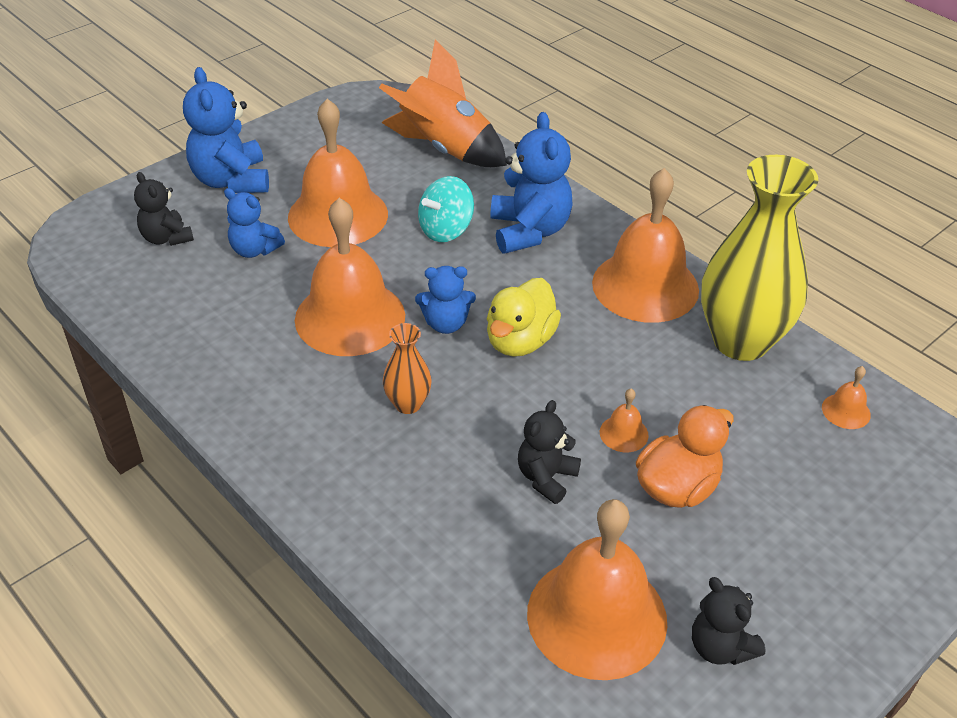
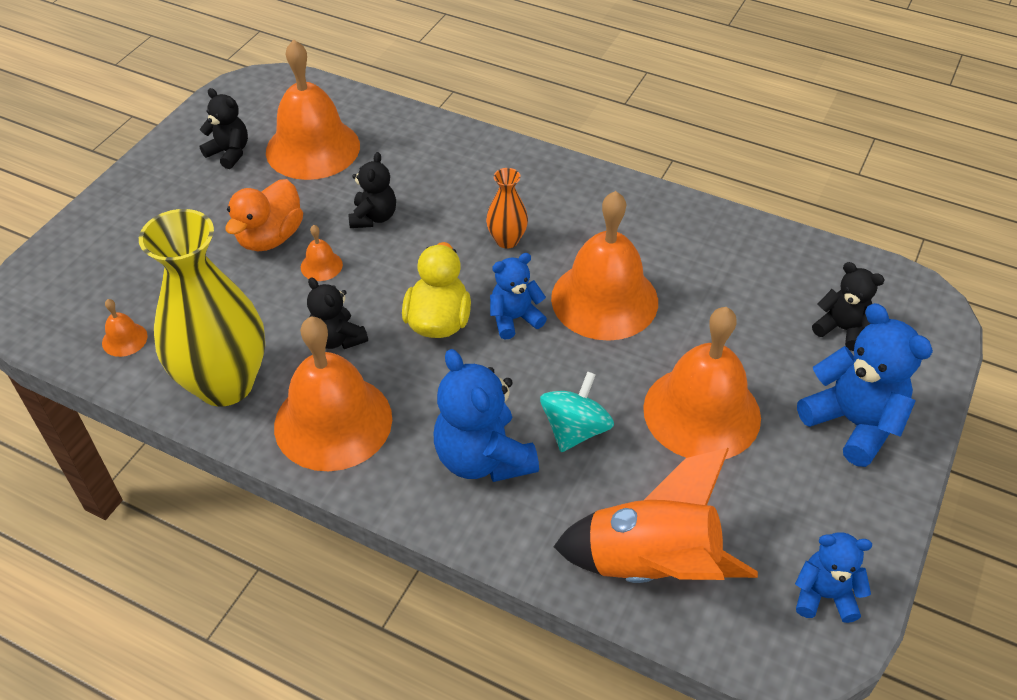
camera: 160 degrees right, 5 degrees up
blue teddy bear [224,188,285,258] -> blue teddy bear moved to [795,532,872,623]
none -> black teddy bear [307,277,368,349]

